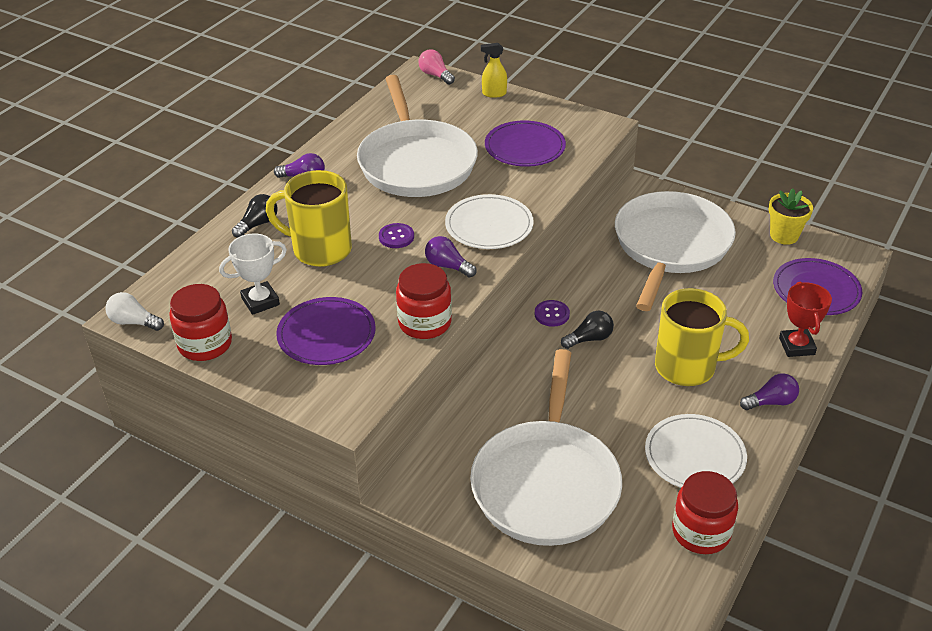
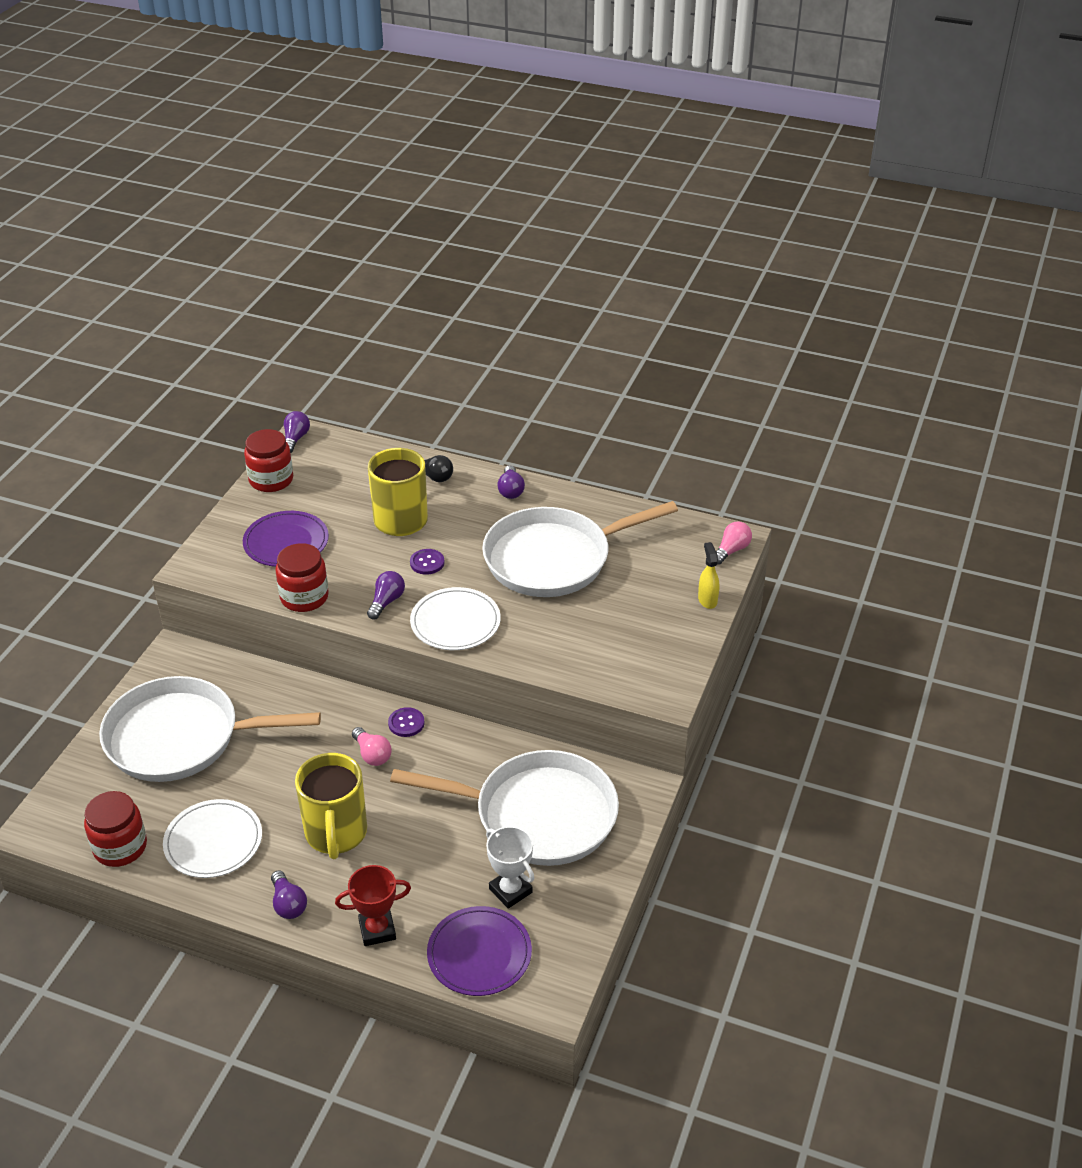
camera: 80 degrees right, 0 degrees up
white light bulb [105,292,164,331] -> purple light bulb [284,411,310,453]
white trophy [219,234,287,315] -> white trophy moved to [486,826,534,909]
purple plate [485,120,566,167] -> none
black light bulb [561,311,614,349] -> pink light bulb [352,727,392,766]
yellow flower pot [769,188,813,245] -> none

